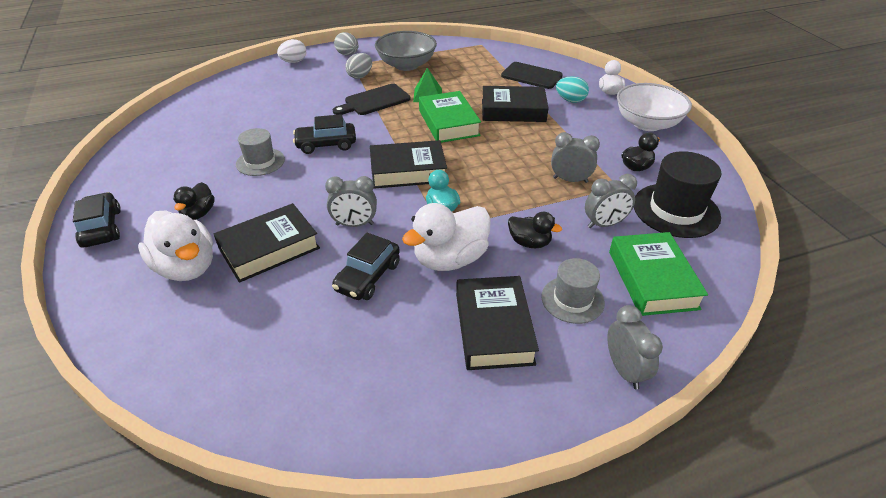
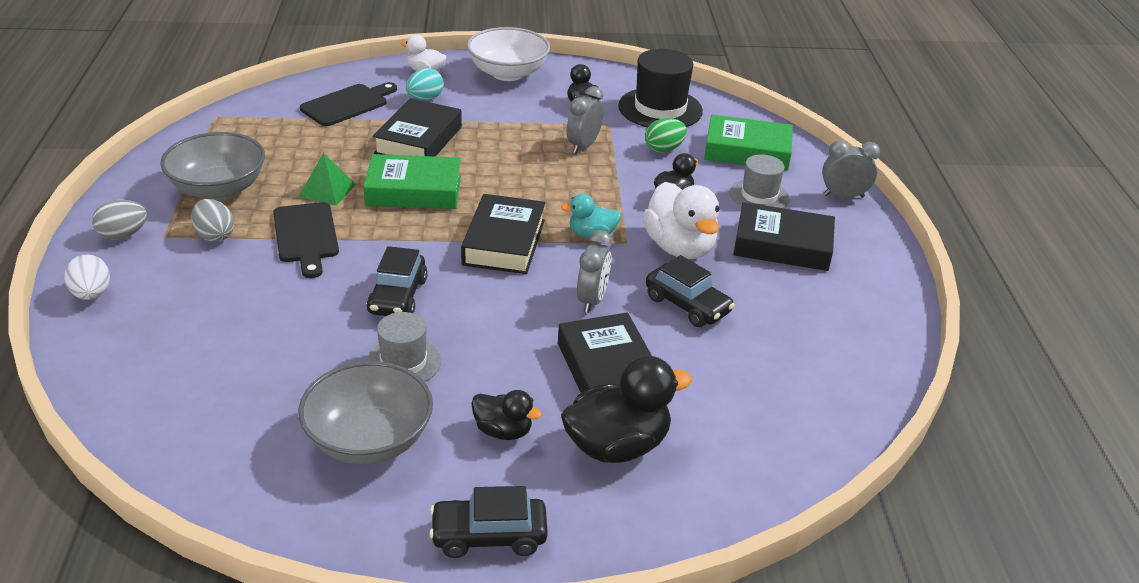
camera: 75 degrees left, 5 degrees down
white duck [138,211,213,281] -> black duck [561,356,692,463]
grey clock [585,174,637,228] -> green egg [645,118,687,153]
none -> grey bowl [298,361,433,464]

